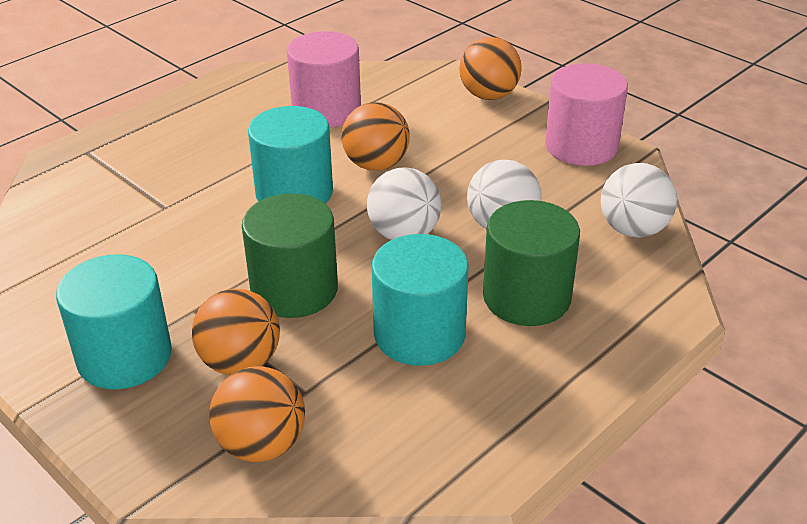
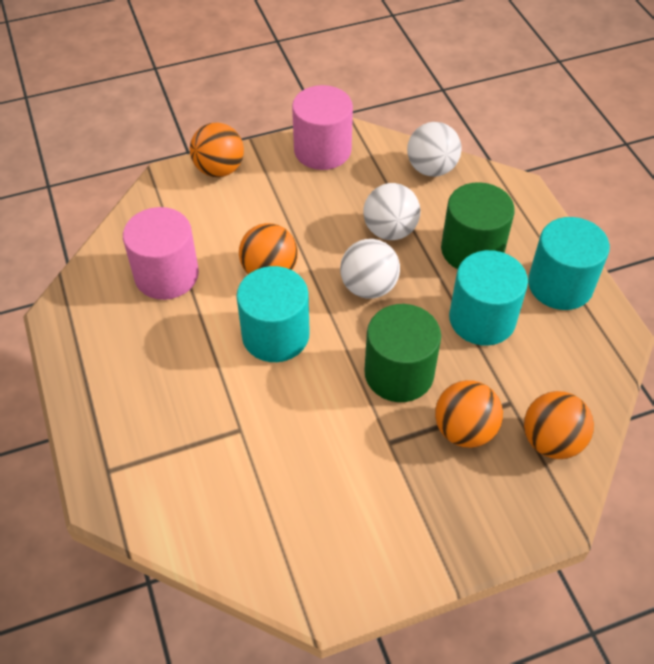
camera: 65 degrees left, 15 degrees up
turquoise cylinder [56,254,172,389] -> turquoise cylinder moved to [528,217,610,310]

